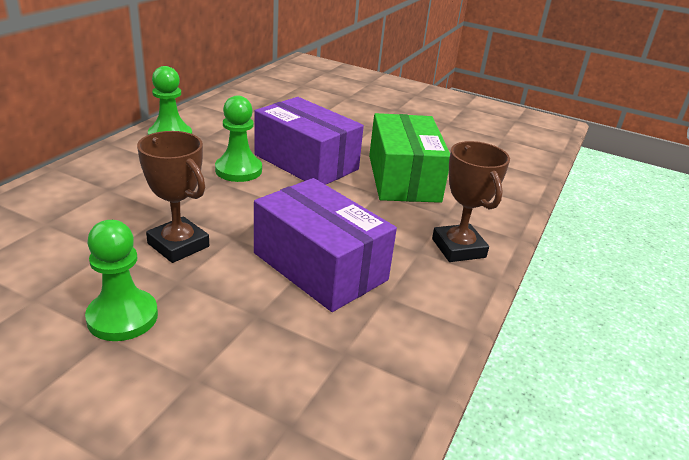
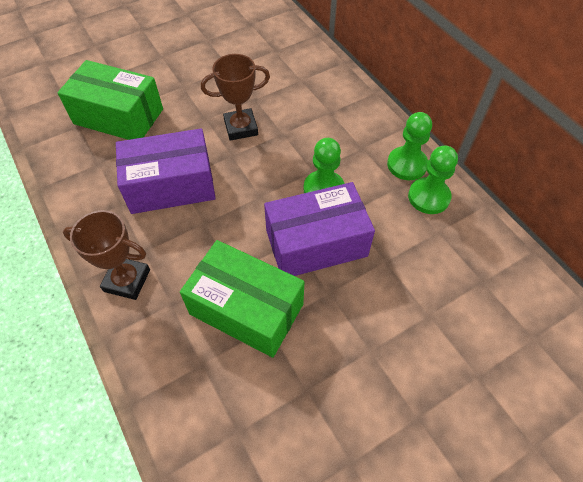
camera: 125 degrees right, 25 degrees up
green pawn [85,220,158,341] -> green pawn moved to [408,145,458,214]
none -> green box [57,60,163,140]

